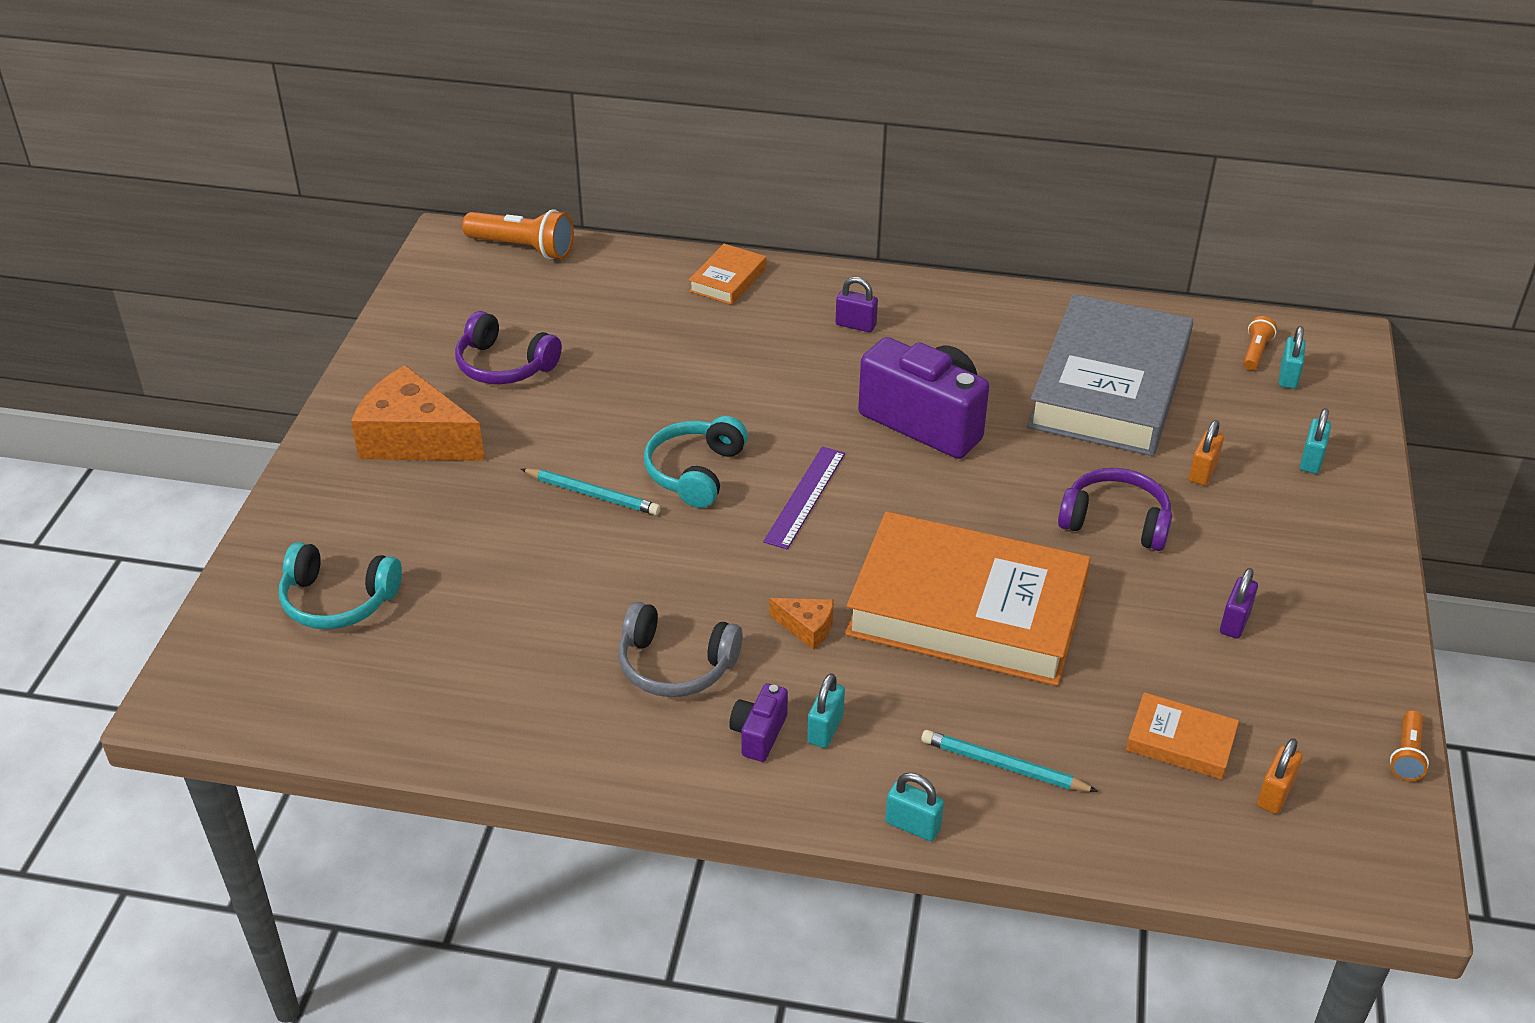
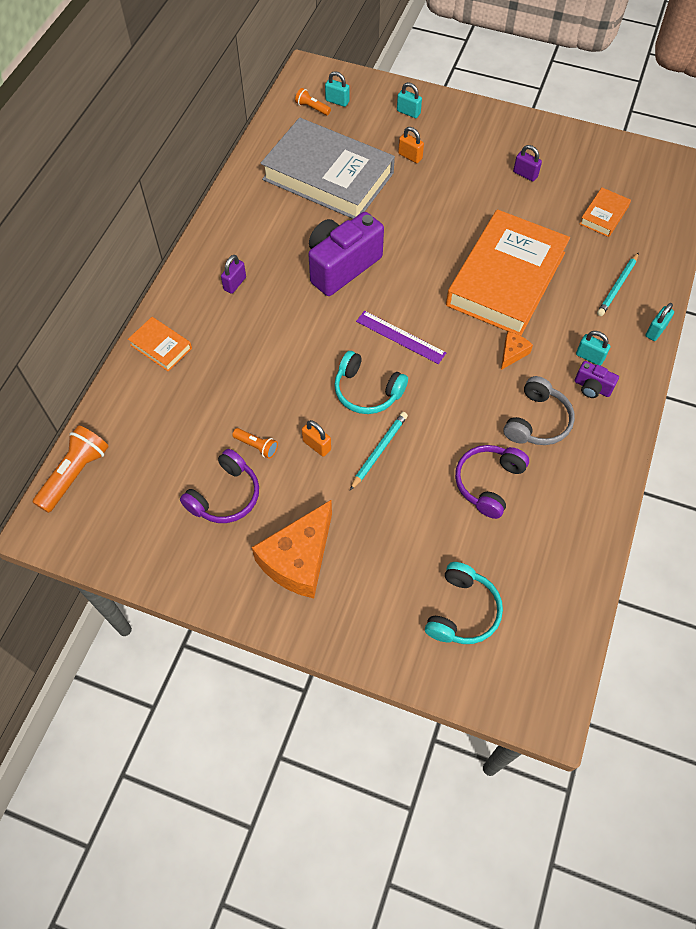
camera: 80 degrees left, 20 degrees up
purple headphones [1058,468,1172,551] -> purple headphones moved to [455,445,529,519]
orange padlock [1257,738,1302,814] -> orange padlock moved to [302,420,331,457]
orange flashlight [1390,710,1429,781] -> orange flashlight moved to [232,428,278,459]

